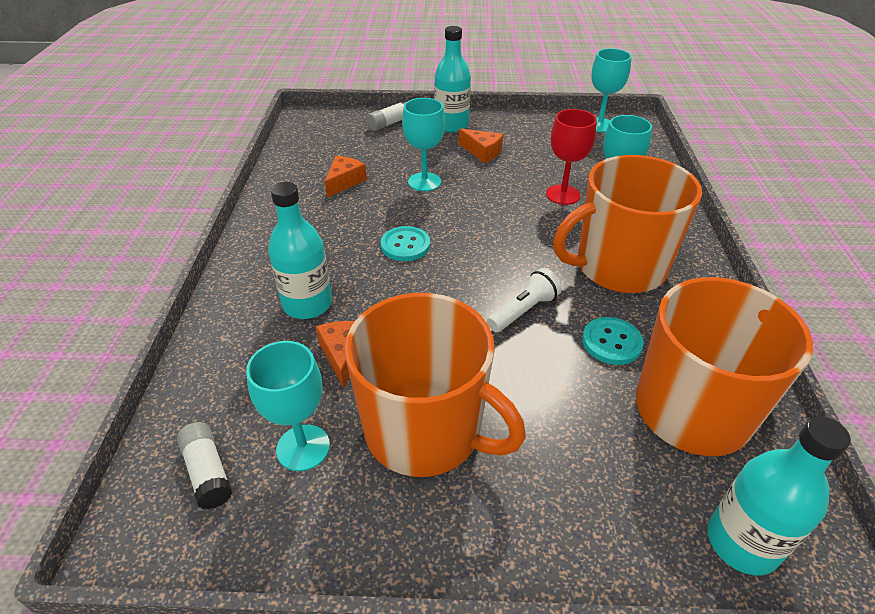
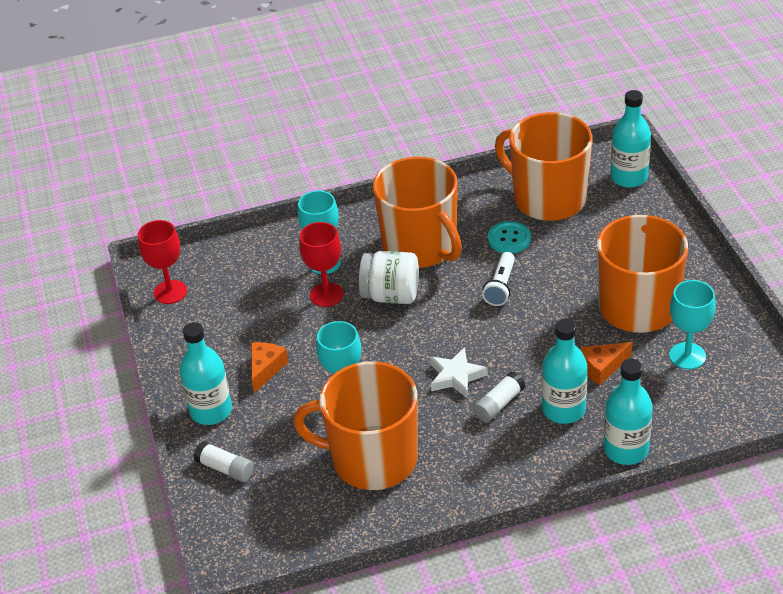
camera: 105 degrees left, 0 degrees up
white glue stick [177,422,233,510] -> white glue stick moved to [473,372,525,422]
orange cheese [325,156,367,198] -> orange mug [293,361,418,490]
turquoise button [381,226,430,261] -> white star [430,347,488,398]
white flashlight [487,268,562,332] -> white flashlight turned 105 degrees counterclockwise [482,252,515,306]
turquoise goblet [592,48,632,132] -> red goblet [138,220,187,304]
none -> white jar [359,251,419,304]
none -> turquoise bottle [604,359,653,465]

